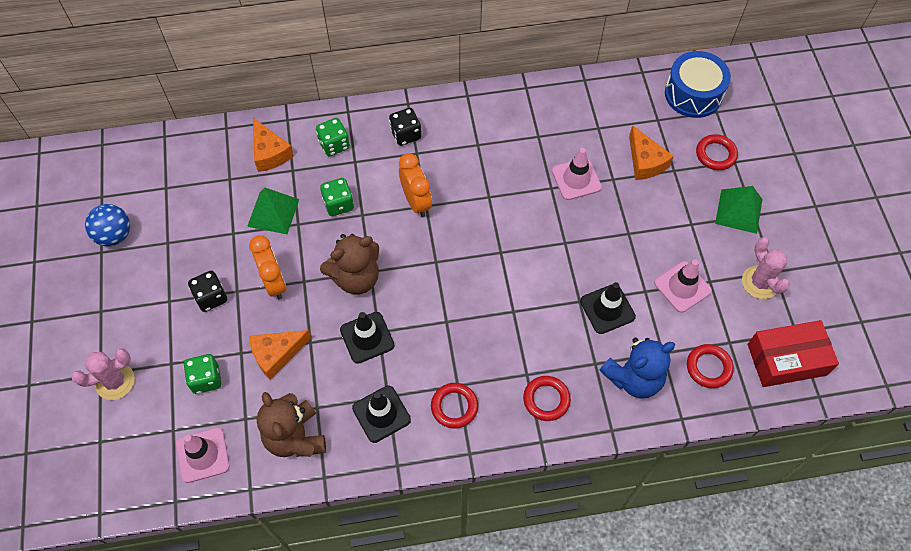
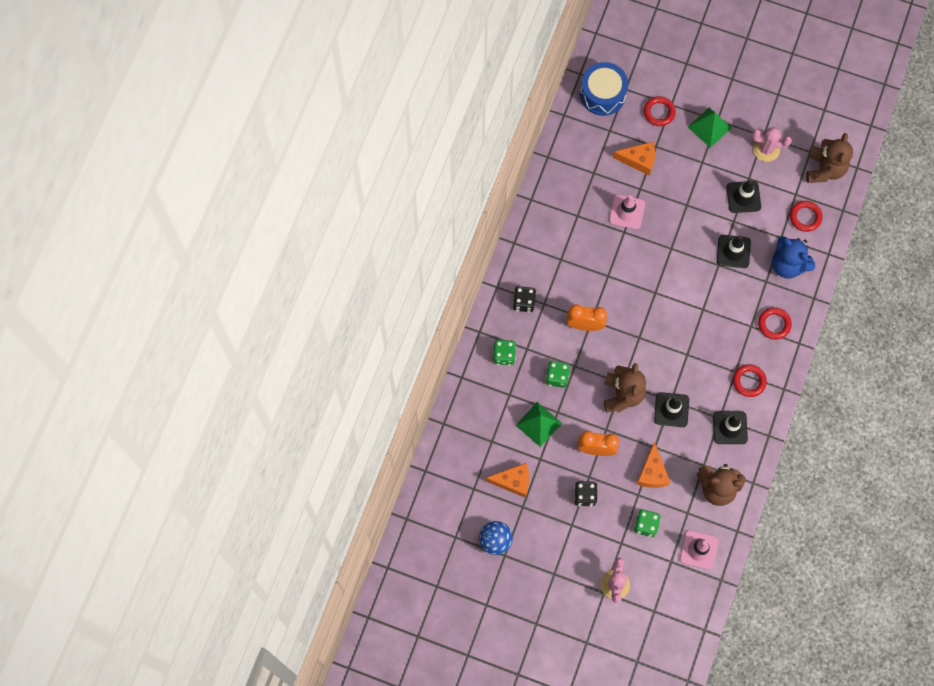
camera: 60 degrees left, 10 degrees up
orange cheese [253,118,294,172] -> orange cheese moved to [485,463,529,498]
blue teddy bear [599,338,675,398] -> blue teddy bear turned 135 degrees clockwise [772,236,815,279]
pink traffic cone [654,259,712,313] -> black traffic cone [726,180,761,213]
red box [748,320,839,387] -> brown teddy bear [806,133,853,183]

